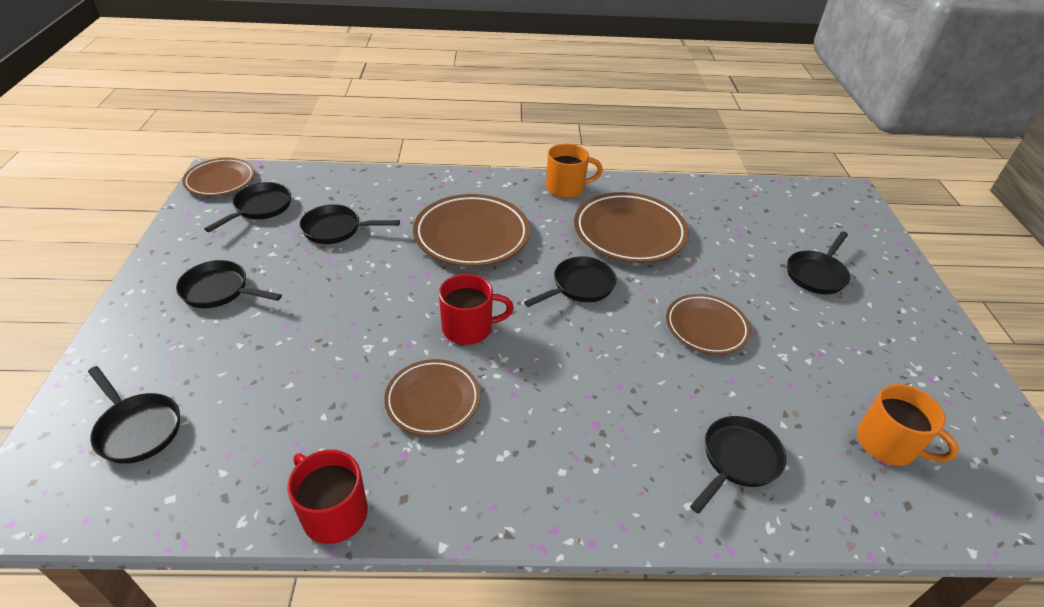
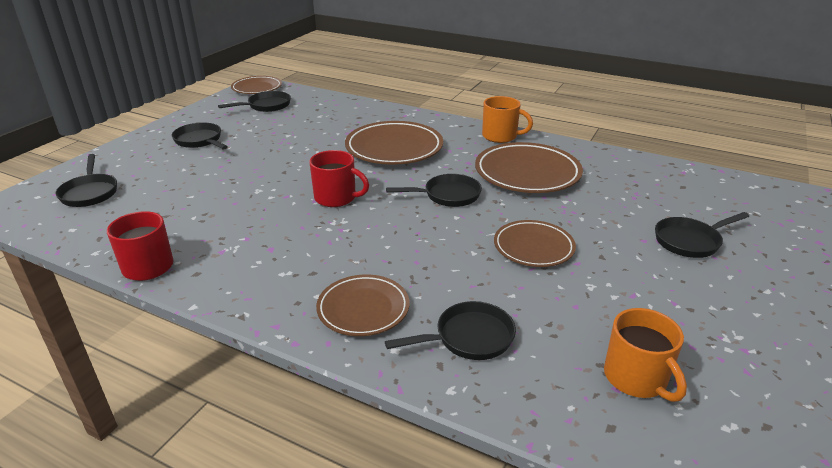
camera: 30 degrees right, 10 degrees down
black pan [299,204,400,244] -> none
brown plate [384,359,480,436] -> brown plate moved to [316,275,409,336]

